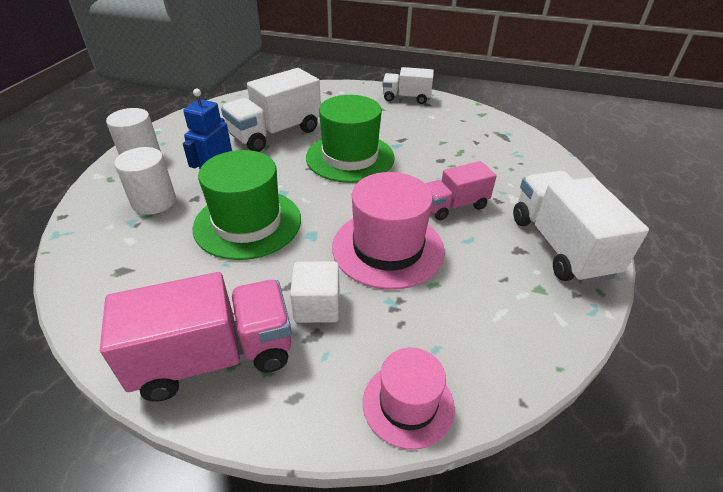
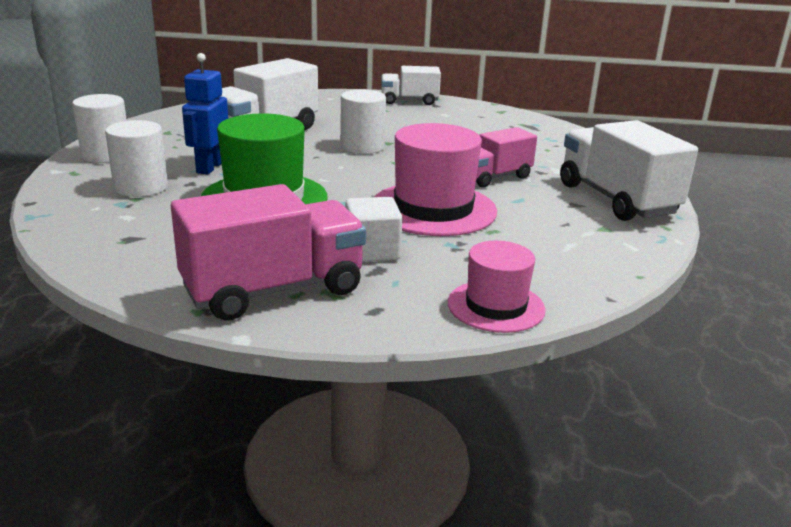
camera: 10 degrees left, 15 degrees down
green hat [306,95,395,183] -> white cylinder [341,90,386,154]

